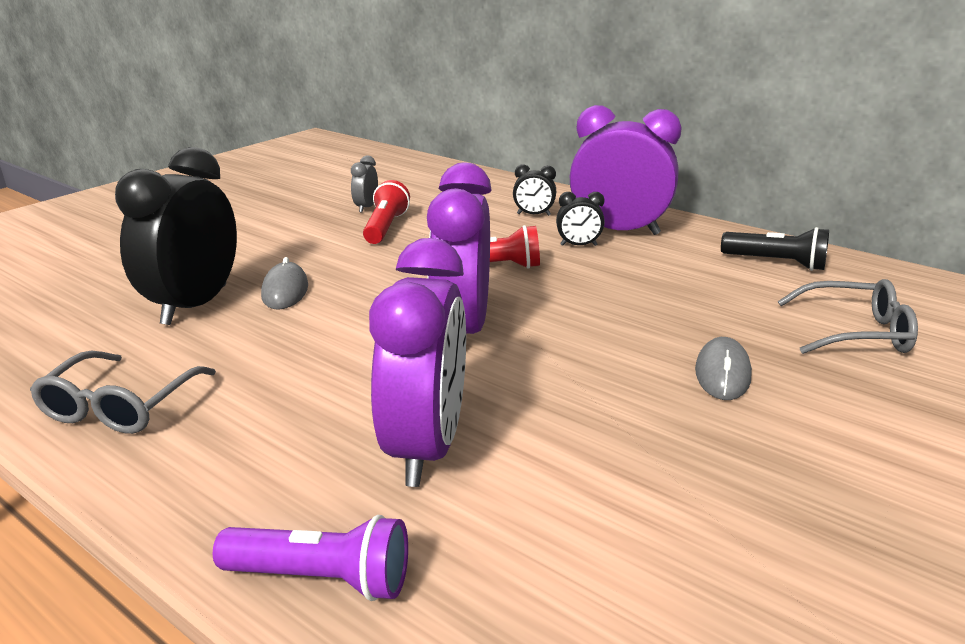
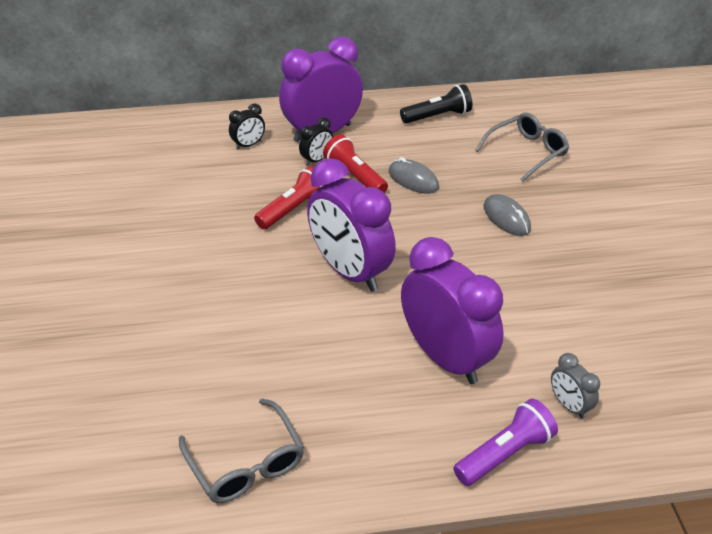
camera: 45 degrees left, 15 degrees up
black clock [115,147,237,325] -> none
grey mouse [261,257,308,310] -> grey mouse moved to [389,157,439,194]
grey clock [351,155,378,213] -> grey clock moved to [551,353,600,419]
red flashlight [363,180,410,244] -> red flashlight moved to [323,134,388,193]

